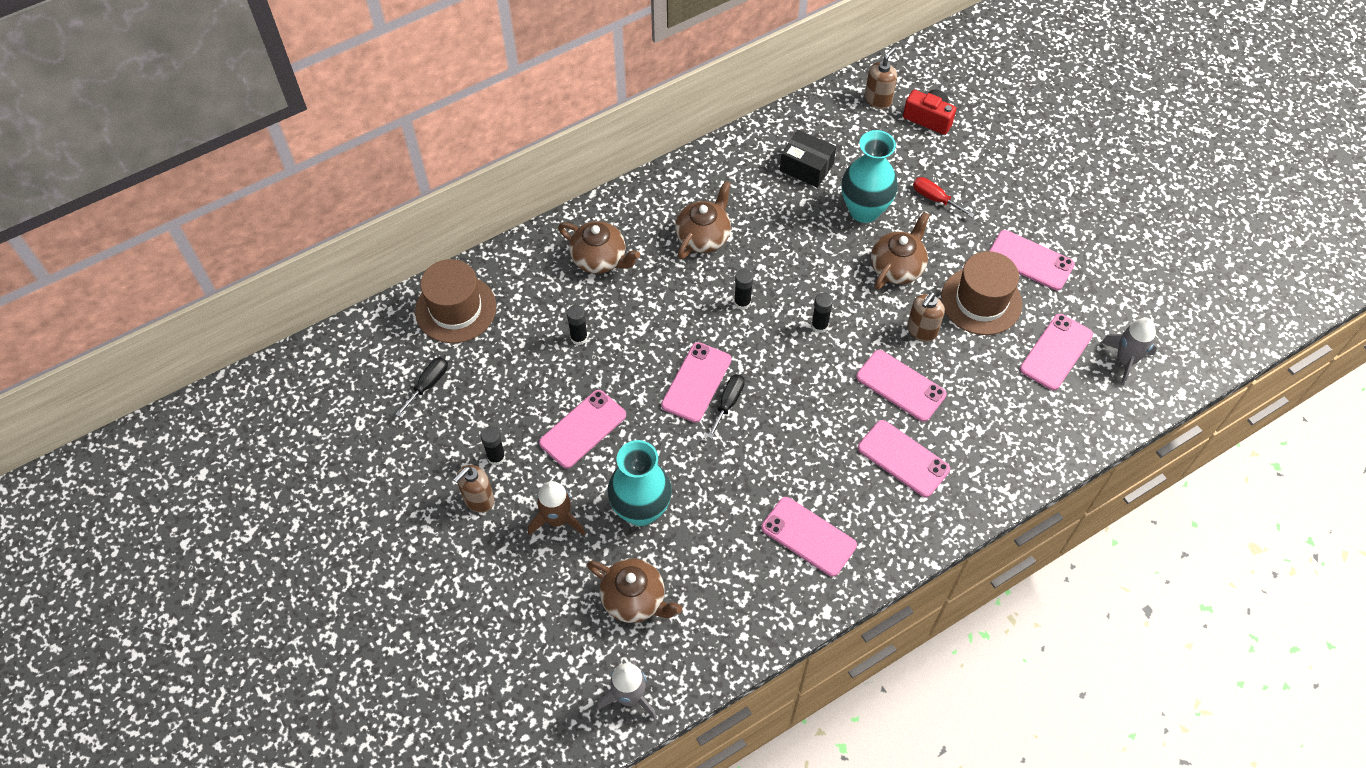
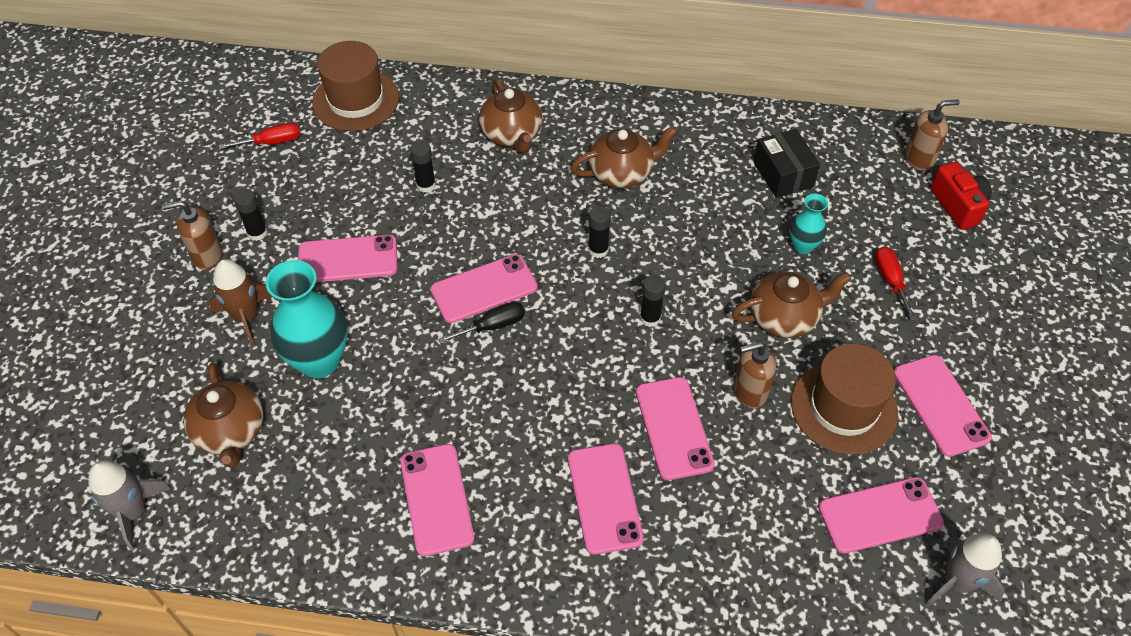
camera: 40 degrees right, 5 degrees down
black screwdriver [395,357,448,417] -> red screwdriver [219,123,300,149]
turquoise vase [841,130,898,223] -> turquoise vase [790,193,828,254], size x0.53

